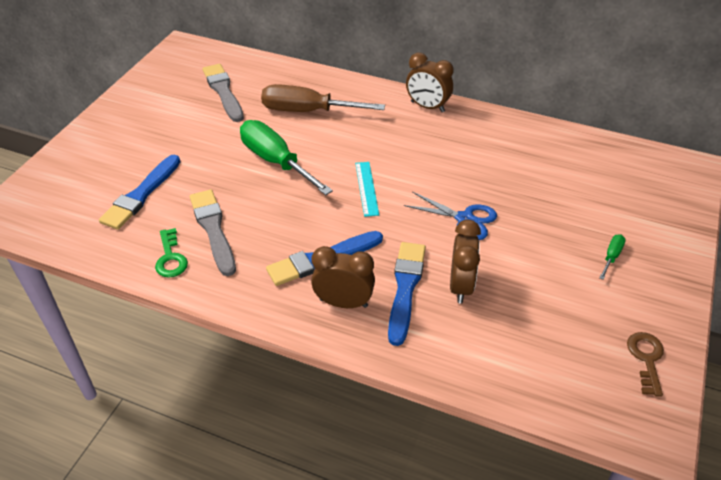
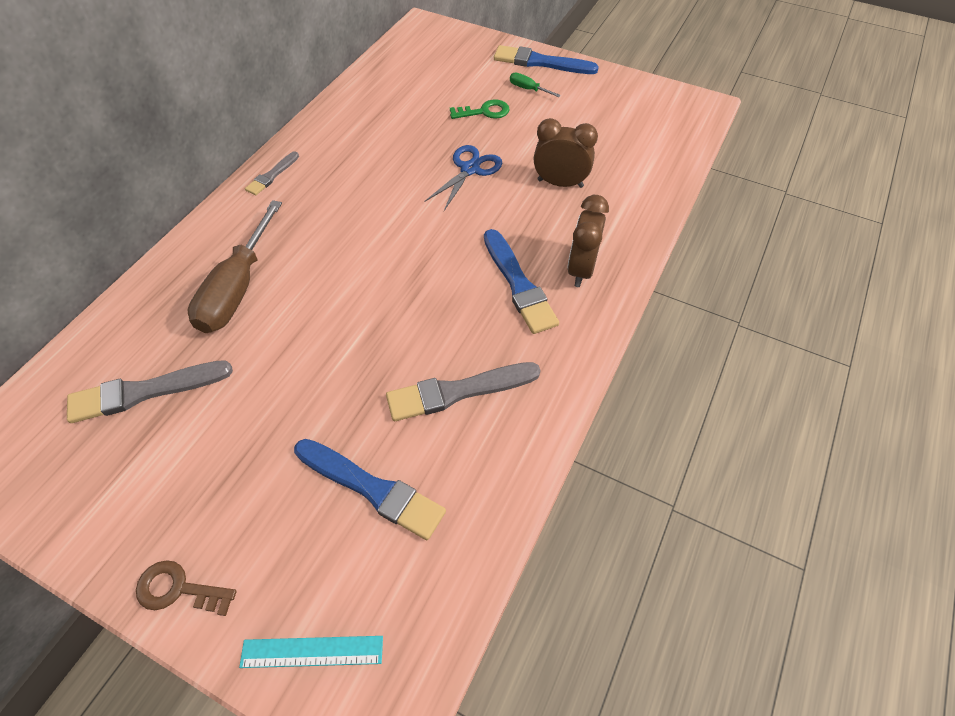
camera: 85 degrees left, 10 degrees up
green key [155,228,188,278] -> green key moved to [450,99,510,119]
green screwdriver [240,120,333,195] -> none
turquoise ruler [355,162,379,217] -> turquoise ruler moved to [239,636,383,668]
blue brush [388,242,426,346] -> blue brush moved to [494,45,599,74]
brown clock [406,53,454,112] -> grey brush [245,151,299,195]
brown key [627,332,664,397] -> brown key moved to [136,560,237,616]

